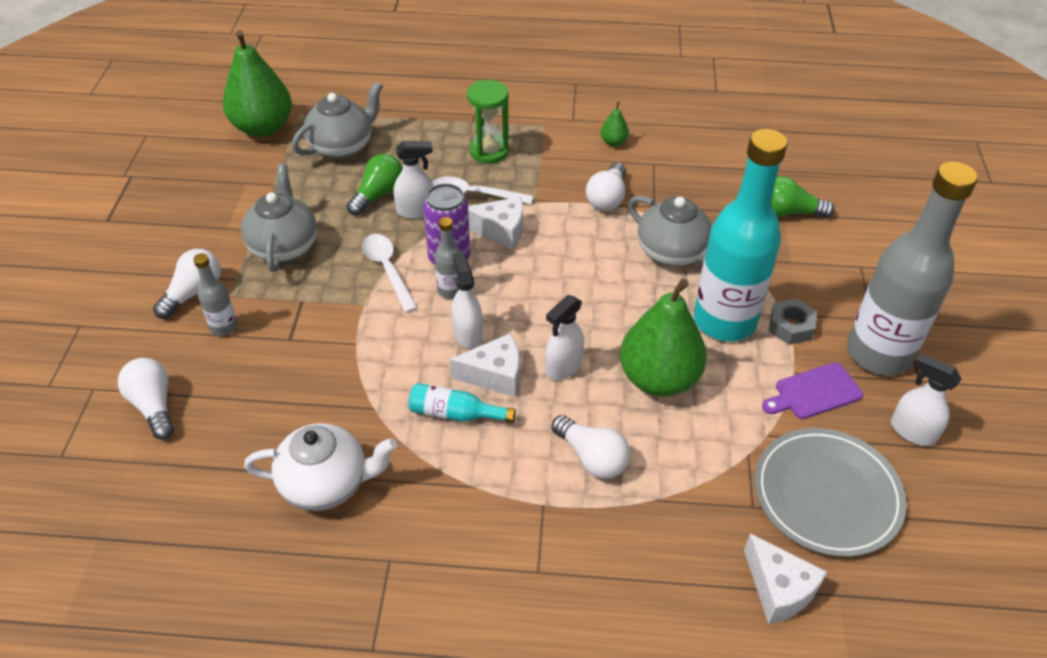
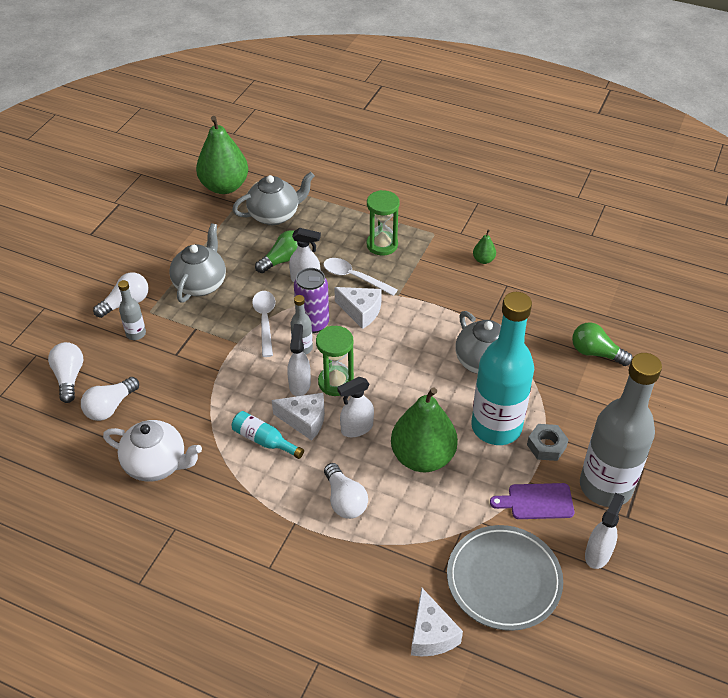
camera: 20 degrees right, 0 degrees up
white light bulb [586,162,626,211] -> white light bulb moved to [81,377,139,421]
white spray bottle [891,353,962,446] -> white spray bottle turned 60 degrees clockwise [585,493,625,569]
none -> green hourglass [316,326,354,396]

